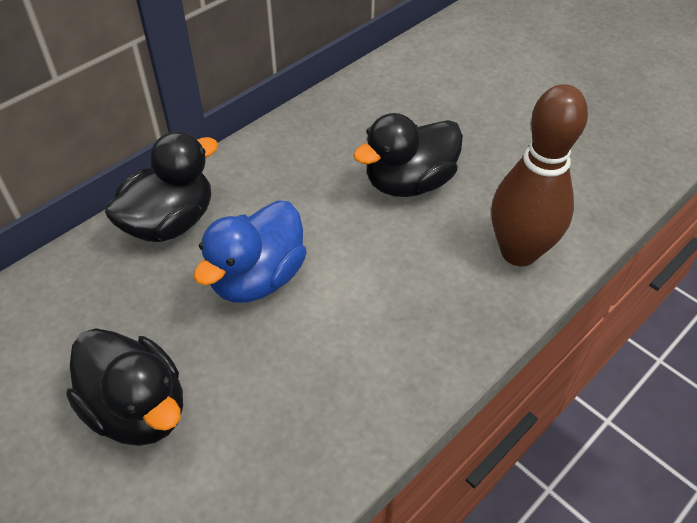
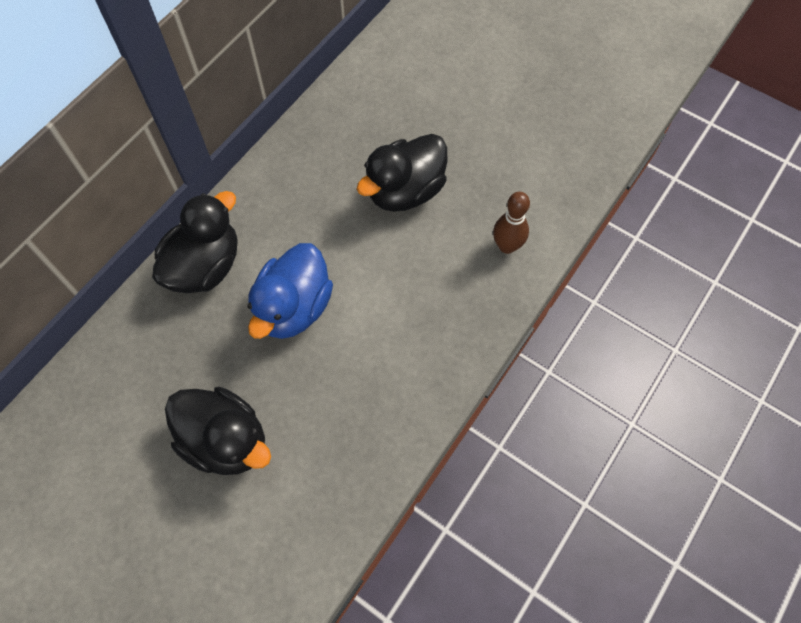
camera: 10 degrees left, 15 degrees up
brown bowling pin [491,84,588,266] -> brown bowling pin [493,192,530,254], size x0.55

